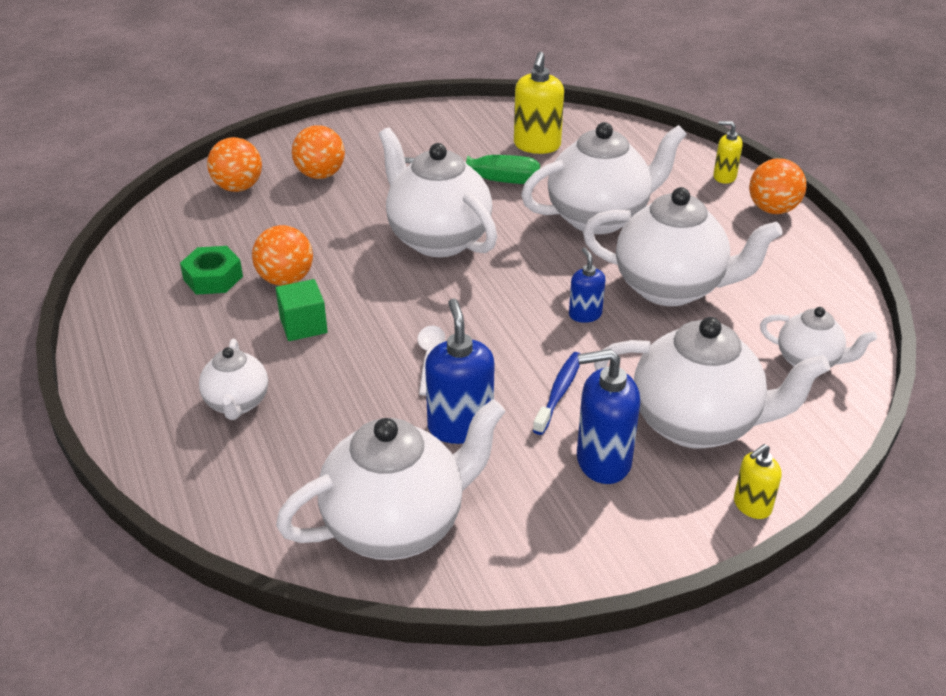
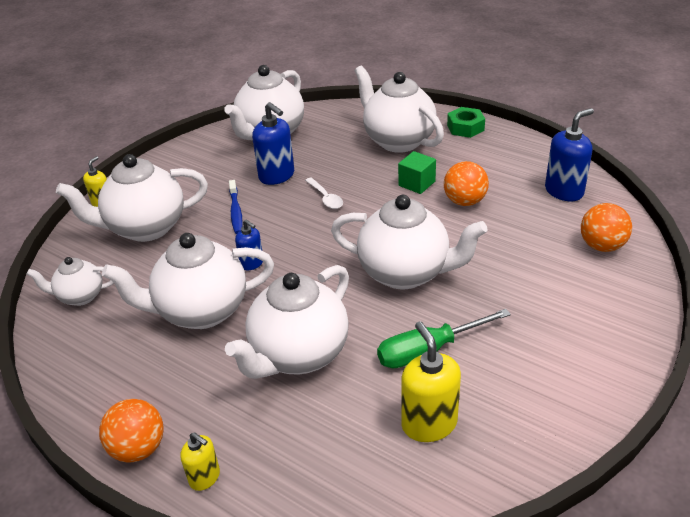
camera: 150 degrees right, 0 degrees up
green nut [180,246,243,295] -> green nut moved to [447,107,485,138]
white teapot [199,339,268,420] -> white teapot [354,66,444,153], size x1.86
orange ball [292,125,345,179] -> none
blue soap dispenser [577,349,640,484] -> blue soap dispenser moved to [545,108,594,201]
yellow soap dispenser [713,121,743,184] -> yellow soap dispenser turned 45 degrees clockwise [180,432,220,491]

